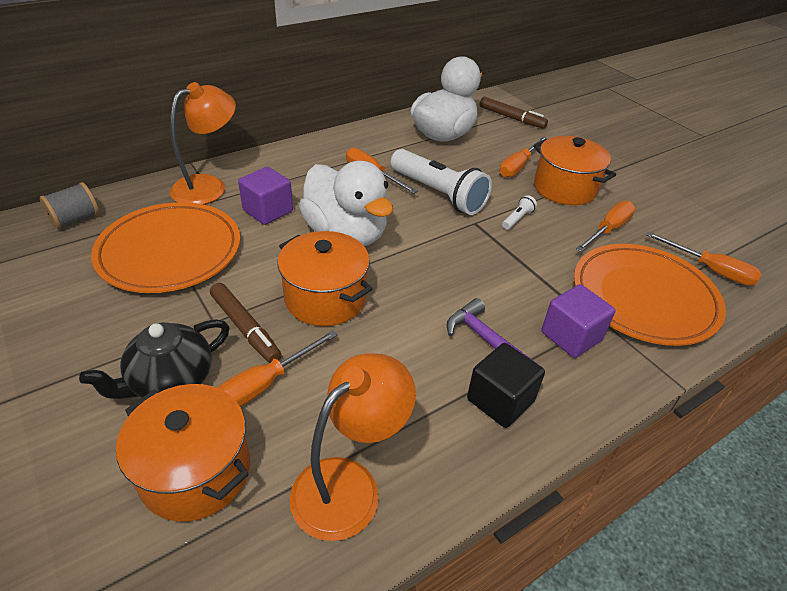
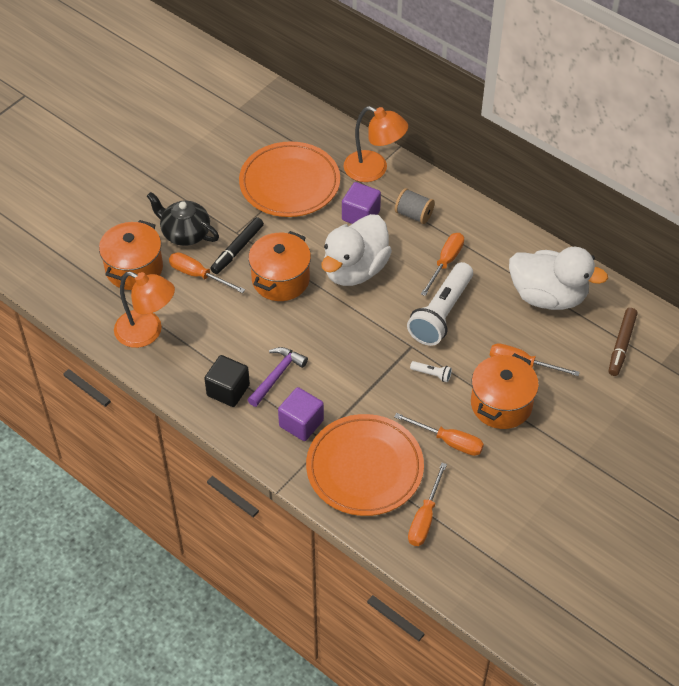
camera: 75 degrees right, 10 degrees up
grey spool [40,182,99,229] -> grey spool moved to [395,188,435,224]
brown marker [210,283,282,363] -> black marker [210,217,264,274]

